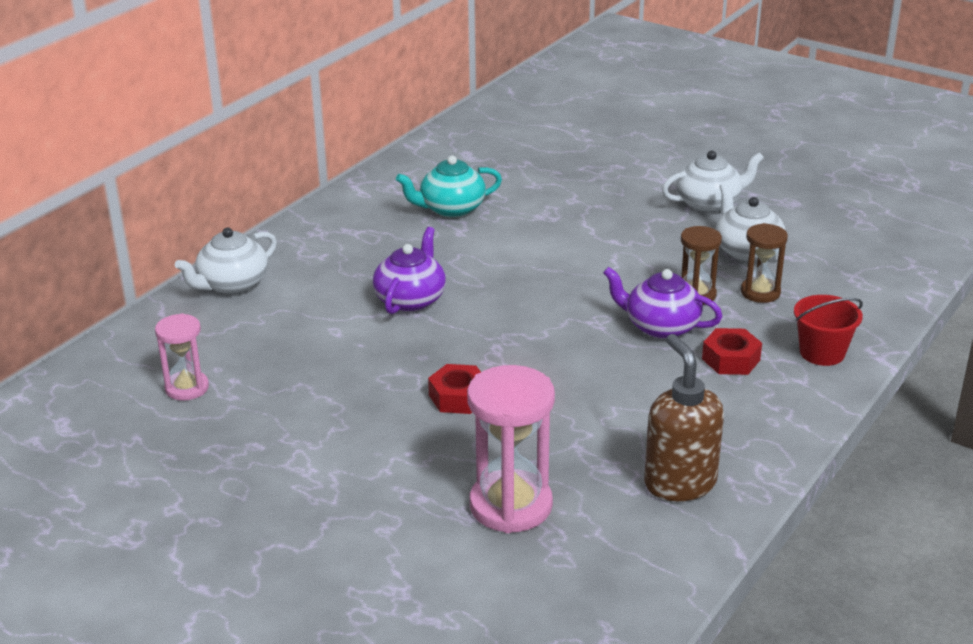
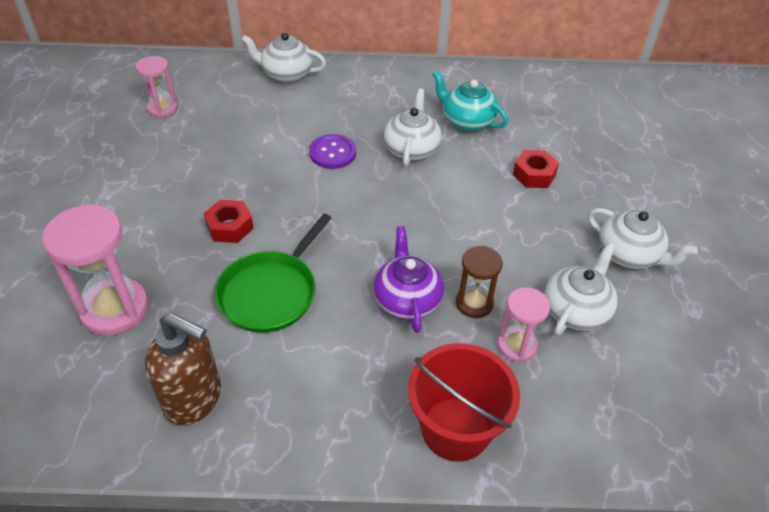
camera: 55 degrees right, 15 degrees up
purple teapot [373,227,446,314] -> purple button [309,134,356,169]
brown soap dispenser [644,334,724,501] -> brown soap dispenser turned 75 degrees clockwise [145,313,221,425]
red nut [702,328,762,375] -> red nut moved to [513,150,559,188]
brown hourglass [741,223,788,303] -> pink hourglass [497,287,550,362]
red bucket [794,295,863,366] -> red bucket [408,343,520,462], size x1.51
none -> green pan [215,214,331,333]
none -> white teapot [384,88,442,166]

